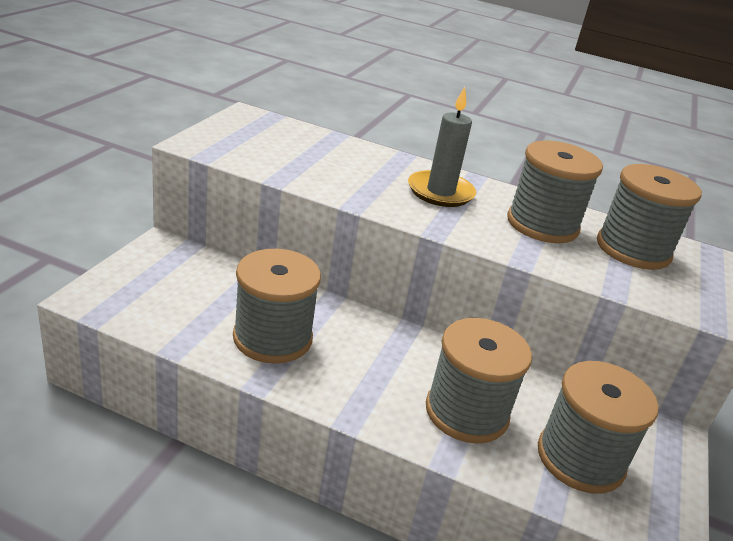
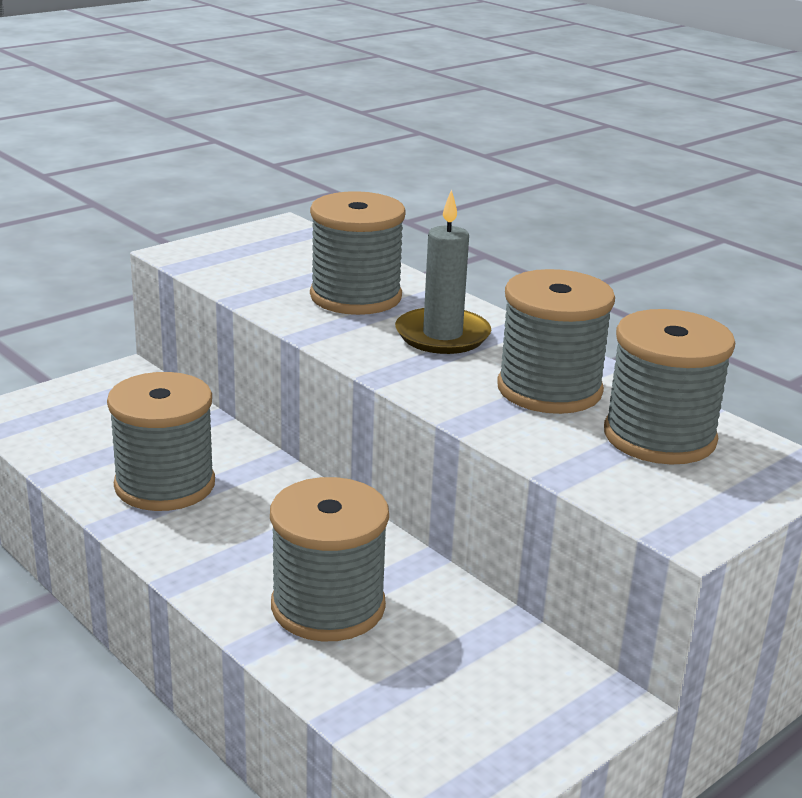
camera: 30 degrees right, 5 degrees down
grey spool [538,361,659,494] -> grey spool moved to [310,191,406,315]

